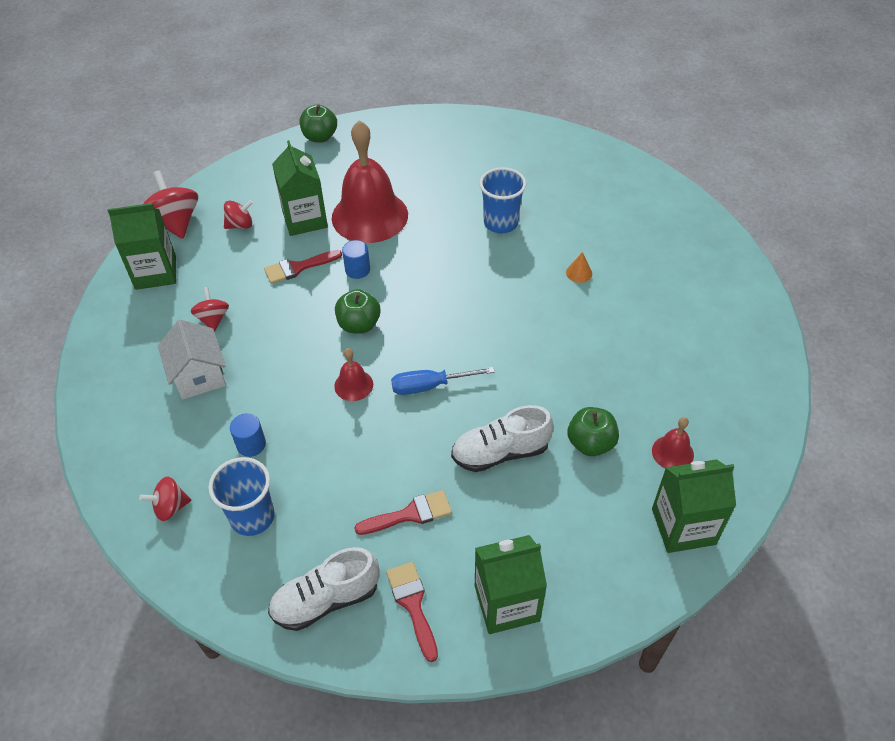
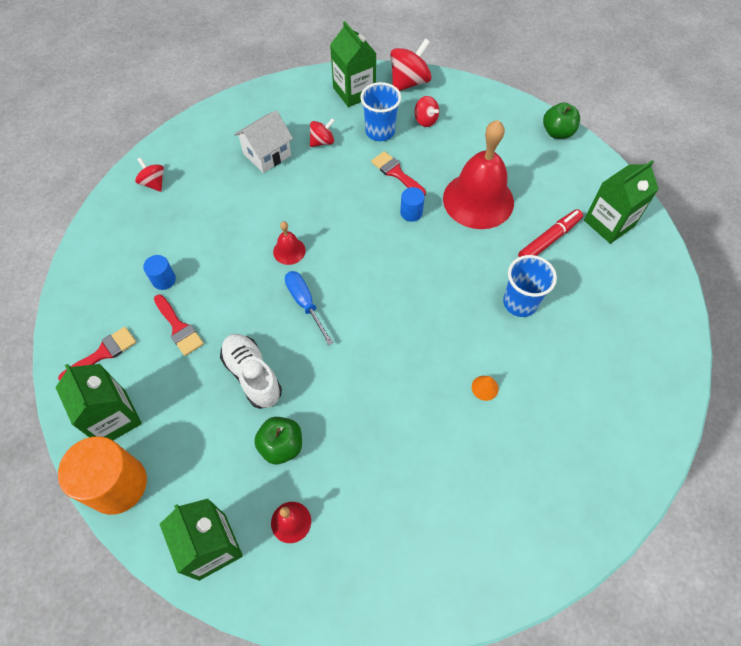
camera: 70 degrees right, 10 degrees up
blue cup [208,457,275,536] -> blue cup moved to [360,82,401,141]
blue cylinder [230,414,266,457] -> blue cylinder moved to [143,255,176,290]
white shoe [268,547,380,631] -> none
green carton [272,140,328,236] -> green carton moved to [584,160,659,244]
green apple [335,289,380,334] -> none
none -> orange cylinder [58,436,147,515]
none -> red marker [518,209,583,257]

